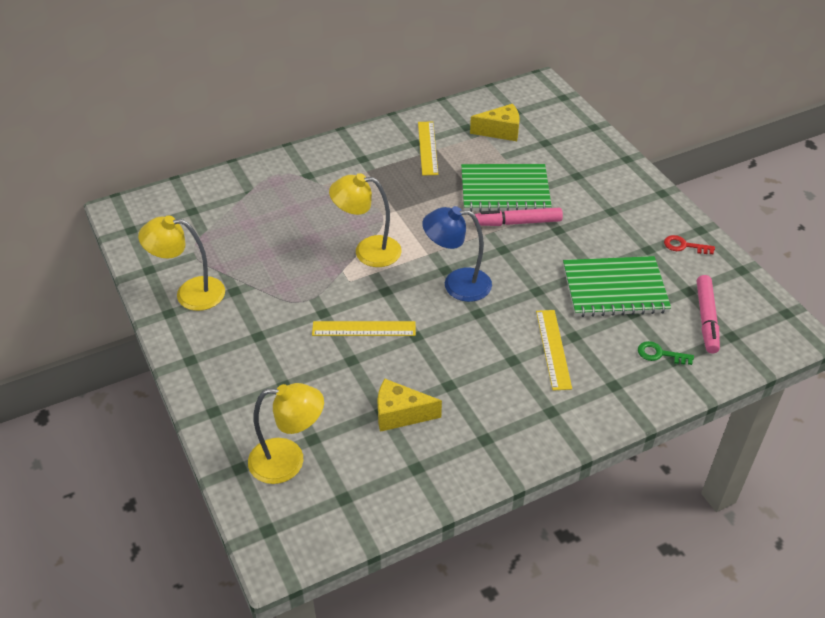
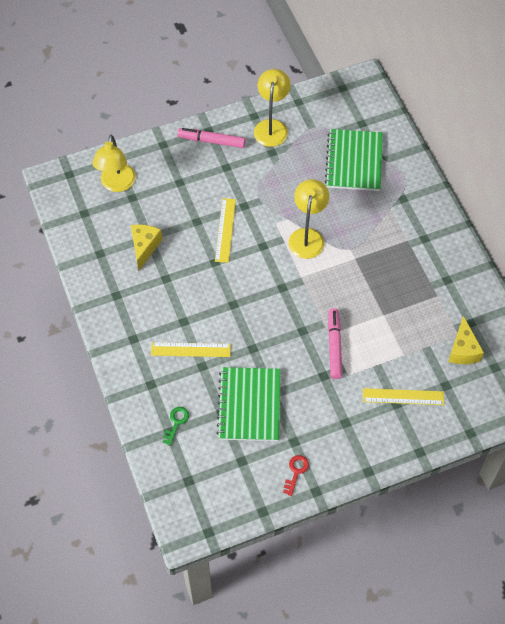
camera: 95 degrees right, 15 degrees up
yellow ruler [418,121,438,175] -> yellow ruler moved to [363,388,444,405]
blue lamp [422,206,492,302] -> none
green notebook [461,164,552,212] -> green notebook moved to [325,129,383,191]
pink marker [697,275,720,353] -> pink marker moved to [177,128,246,148]

